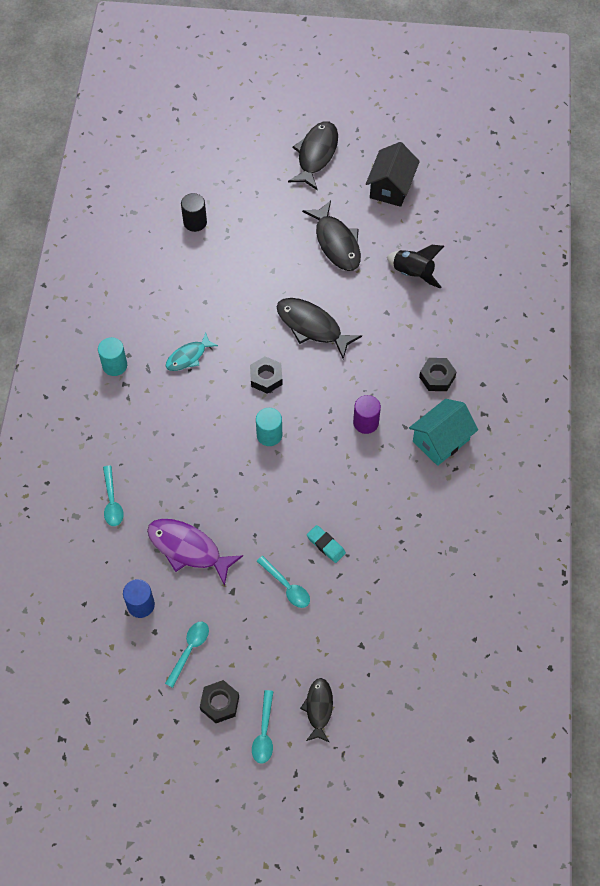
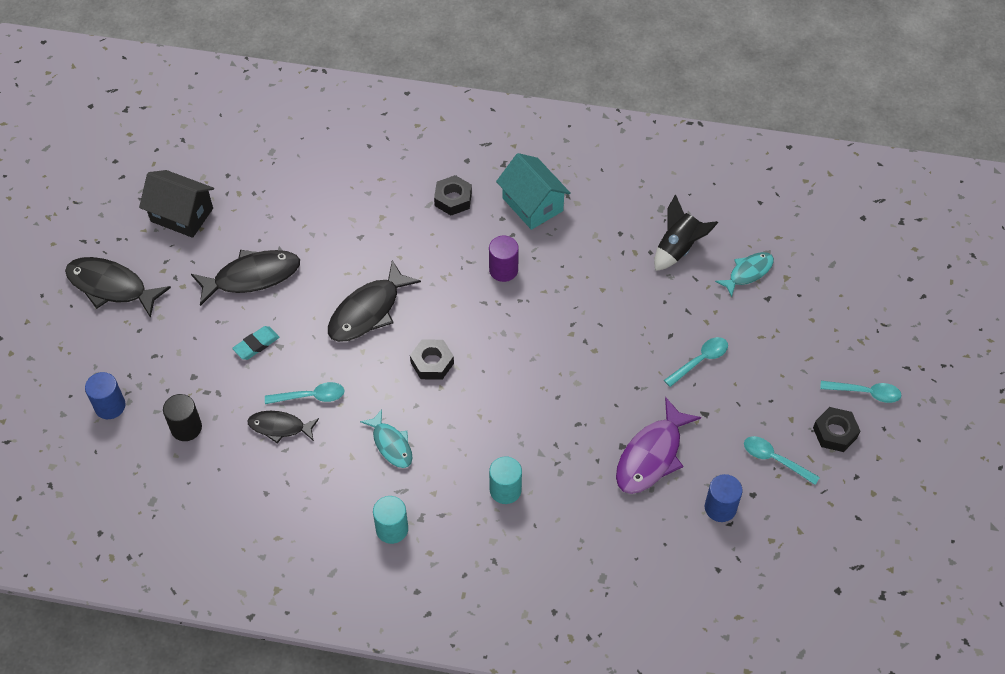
camera: 85 degrees left, 5 degrees down
turquoise spoon [103,465,123,526] -> turquoise spoon moved to [265,382,345,404]
turquoise cylinder [256,408,282,446] -> turquoise cylinder moved to [489,456,522,504]
black fish [300,678,333,743] -> black fish moved to [247,411,319,444]
turquoise eraser [307,525,346,563] -> turquoise eraser moved to [232,326,279,360]
black rocket [387,245,444,289] -> black rocket moved to [654,195,718,271]
none -> blue cylinder [85,372,126,419]
none -> turquoise fish [715,252,774,297]

